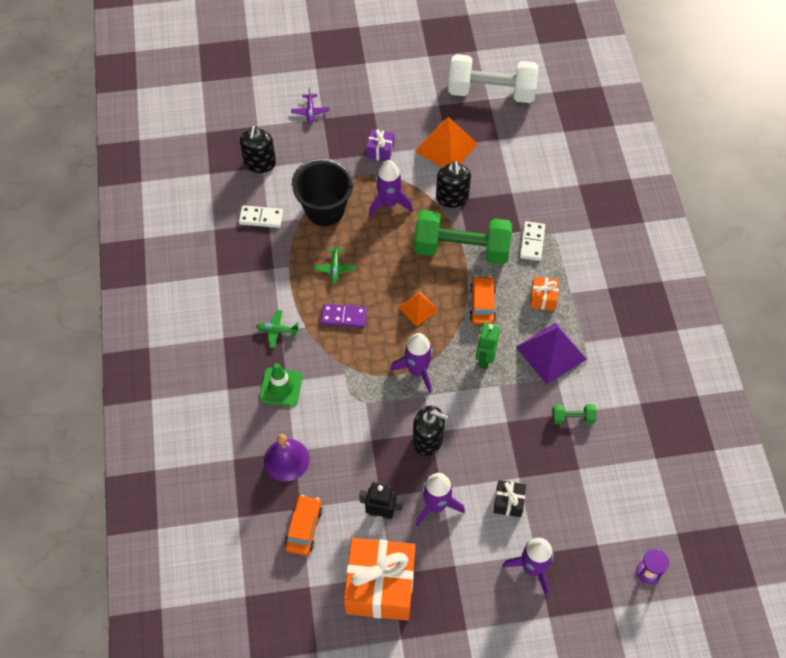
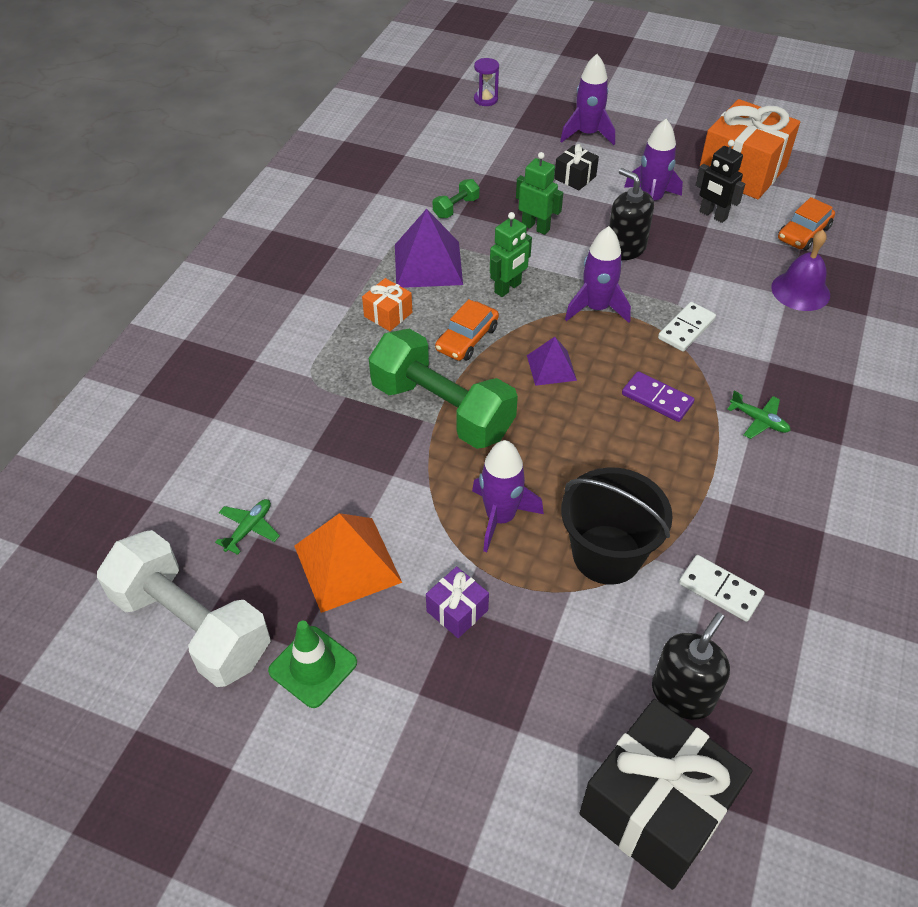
camera: 150 degrees left, 10 degrees down
green traffic cone [259,363,303,407] -> green traffic cone moved to [268,621,357,708]
purple plane [291,88,329,124] -> none
green plane [314,243,356,284] -> green plane moved to [215,499,280,555]
orange pyramid [399,291,439,327] -> purple pyramid [527,337,577,386]
black soap dispenser [436,161,471,208] -> none
white domino [520,221,545,261] -> white domino moved to [658,302,716,352]
green dumbbell [552,404,597,424] -> green dumbbell turned 75 degrees counterclockwise [433,179,480,218]
none -> green robot [516,152,563,235]
none -> black gift [579,699,753,890]

